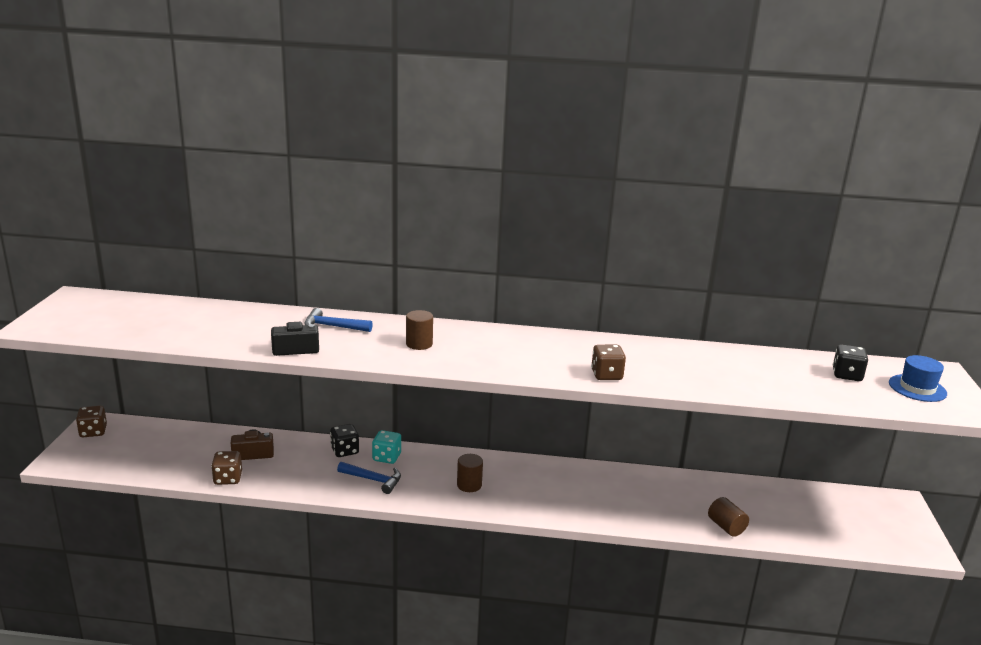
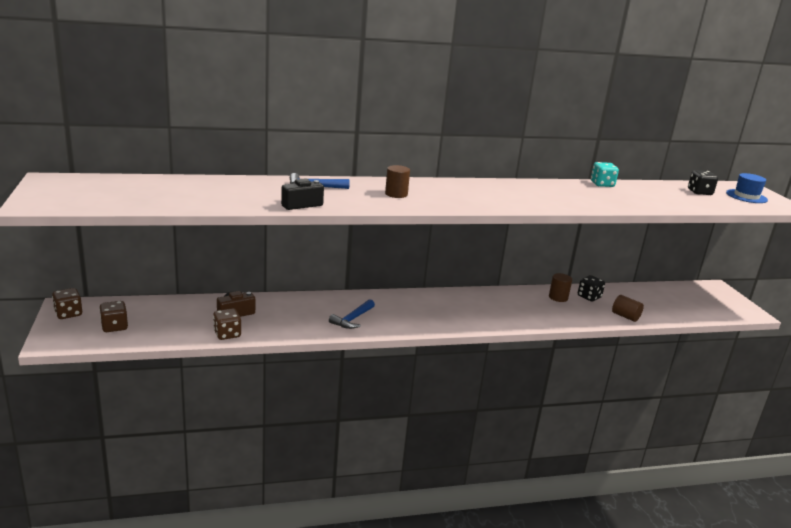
camera: 20 degrees left, 0 degrees up
black dice [330,424,359,457] -> black dice moved to [578,275,605,302]
blue hammer [337,462,401,494] -> blue hammer turned 120 degrees clockwise [329,299,375,329]
turquoise dice [372,430,401,464] -> turquoise dice moved to [591,162,619,187]
brown cylinder [457,454,483,492] -> brown cylinder moved to [549,273,572,302]
brown dice [591,345,626,380] -> brown dice moved to [99,301,128,332]

